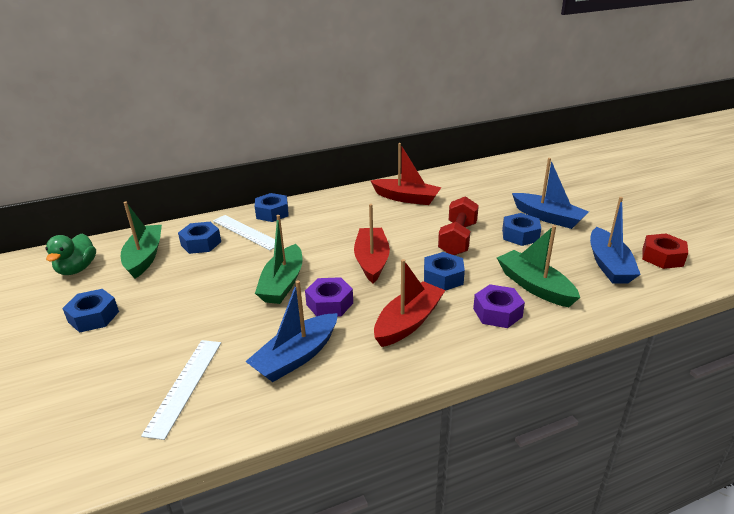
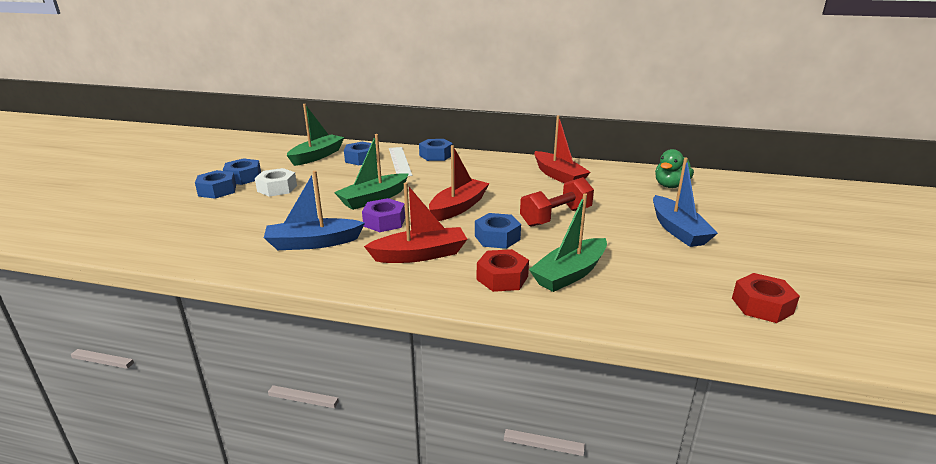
camera: 35 degrees right, 5 degrees down
green duck [45,234,96,275] -> green duck moved to [655,149,694,188]
white ruler [141,340,221,440] -> none
purple nut [473,284,525,328] -> red nut [477,249,529,292]
green boat [497,225,580,307] -> green boat turned 135 degrees counterclockwise [529,193,607,292]
blue nut [502,213,541,246] -> blue nut moved to [195,170,236,199]
blue boat [590,197,641,284] -> none
none -> white nut [255,168,297,197]

